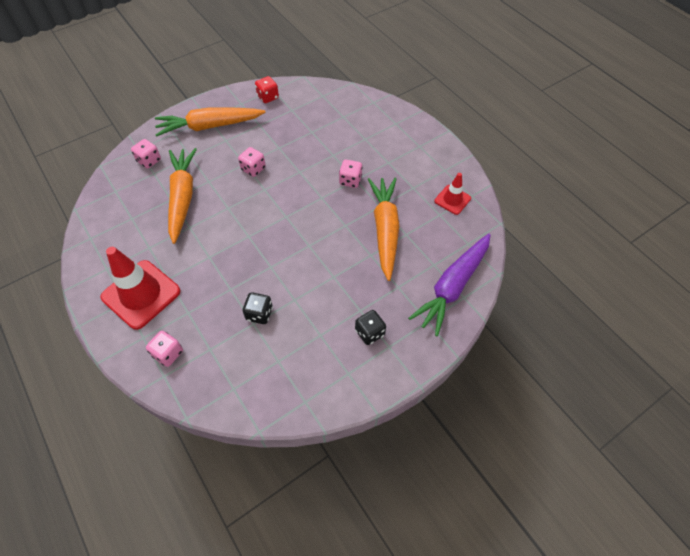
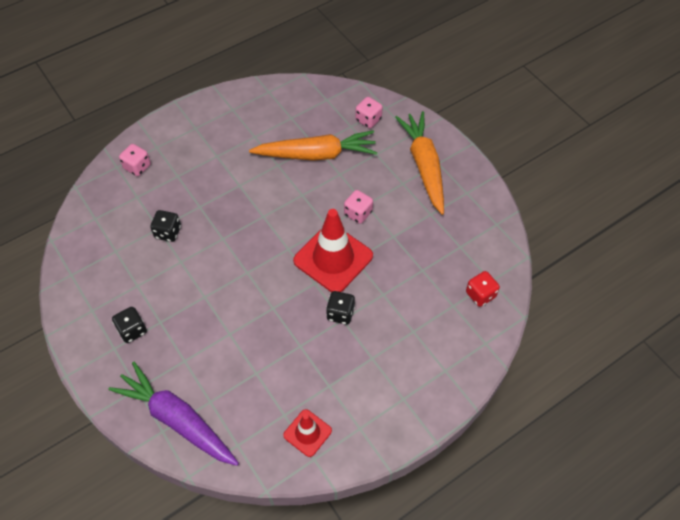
camera: 90 degrees right, 0 degrees up
red traffic cone [100,247,181,330] -> red traffic cone moved to [293,209,373,292]
red dice [255,76,279,103] -> red dice moved to [466,271,500,307]
pink dice [339,160,363,188] -> black dice [326,291,355,324]
orange carrot [368,178,399,281] -> none

